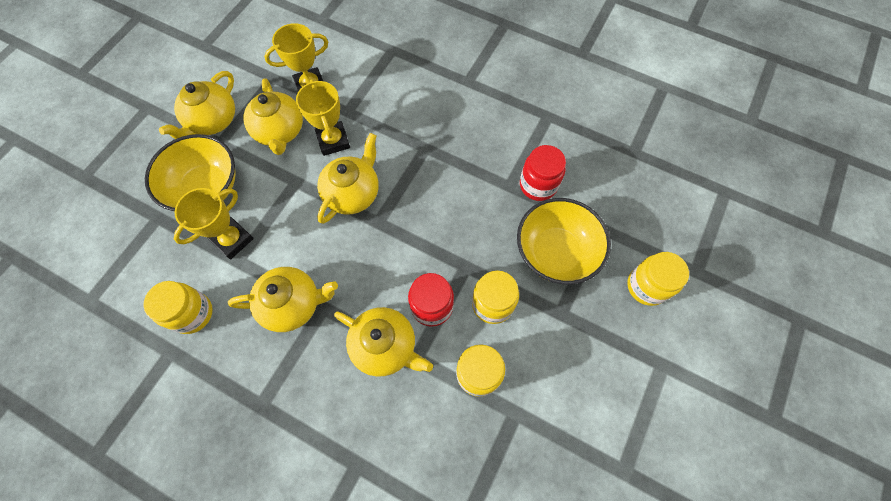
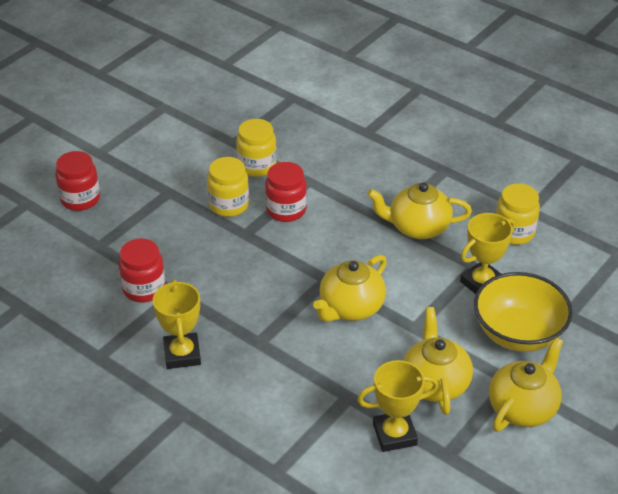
camera: 170 degrees left, 25 degrees down
yellow trophy [296,79,350,156] -> yellow trophy moved to [153,280,201,369]
yellow teapot [334,307,433,377] -> none
yellow bowl [517,198,611,284] -> none
yellow jar [627,252,689,306] -> red jar [55,151,100,211]

